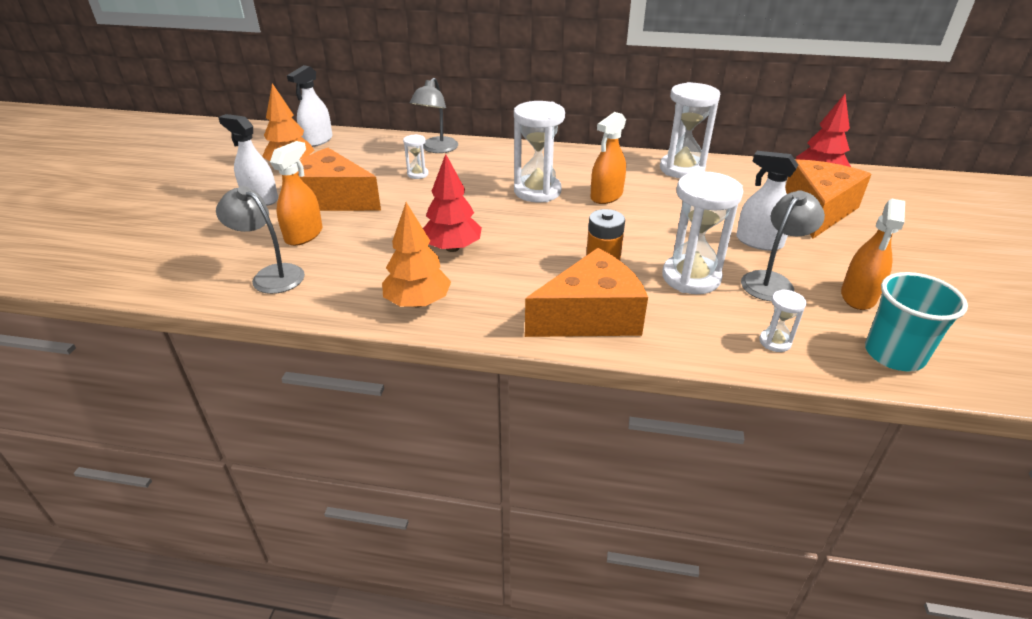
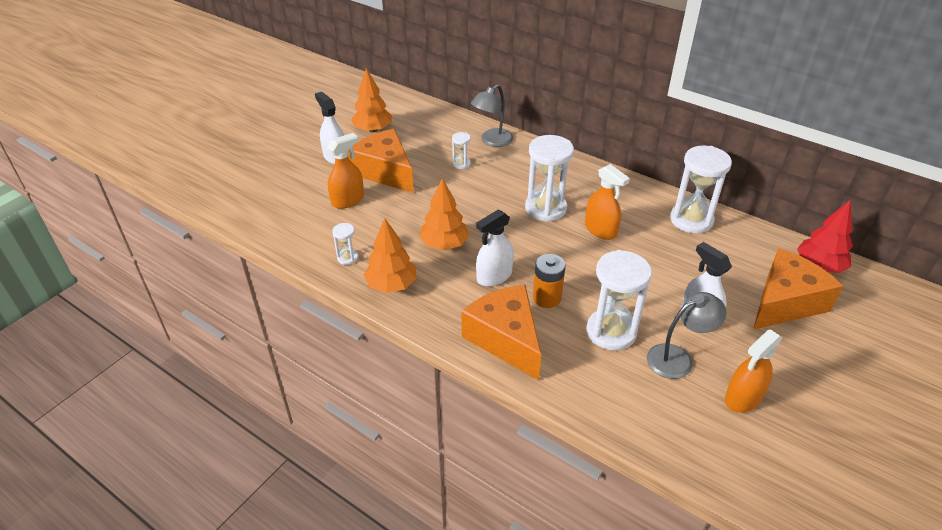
camera: 25 degrees right, 5 degrees up
grey lamp [216,186,305,294] -> none
white spray bottle [287,65,332,147] -> white spray bottle moved to [476,210,514,286]
red tree [423,154,482,252] -> orange tree [419,178,469,250]
orange cheese [525,248,648,337] -> orange cheese turned 120 degrees counterclockwise [461,285,541,380]
orange spray bottle [591,112,626,204] -> orange spray bottle turned 105 degrees counterclockwise [585,164,630,240]
white hourglass [759,289,807,352] -> white hourglass moved to [332,223,358,265]
turquoise cup [865,272,968,371] -> none

